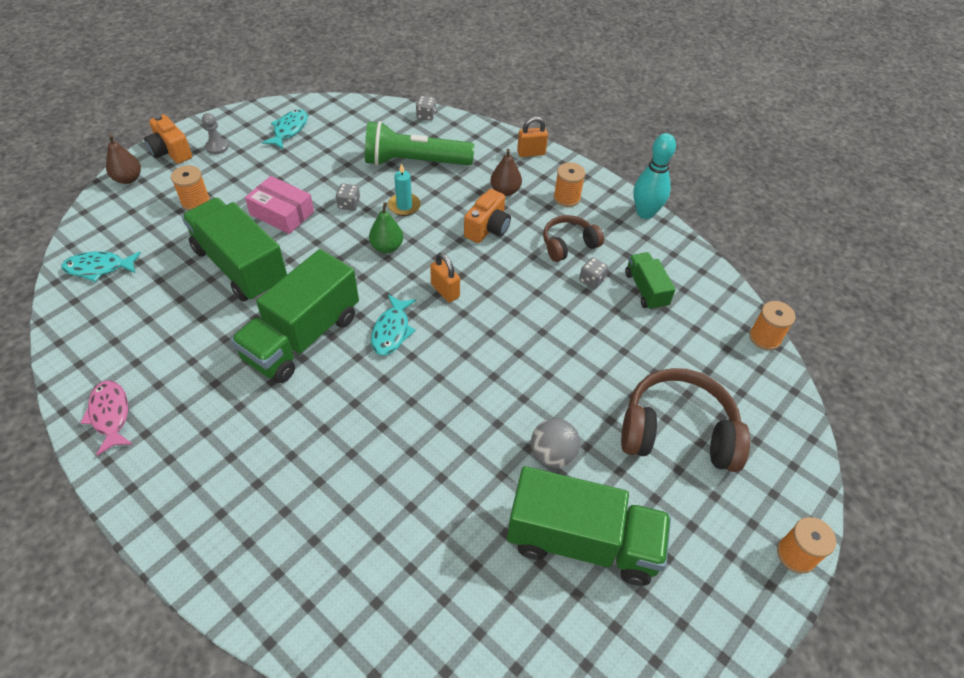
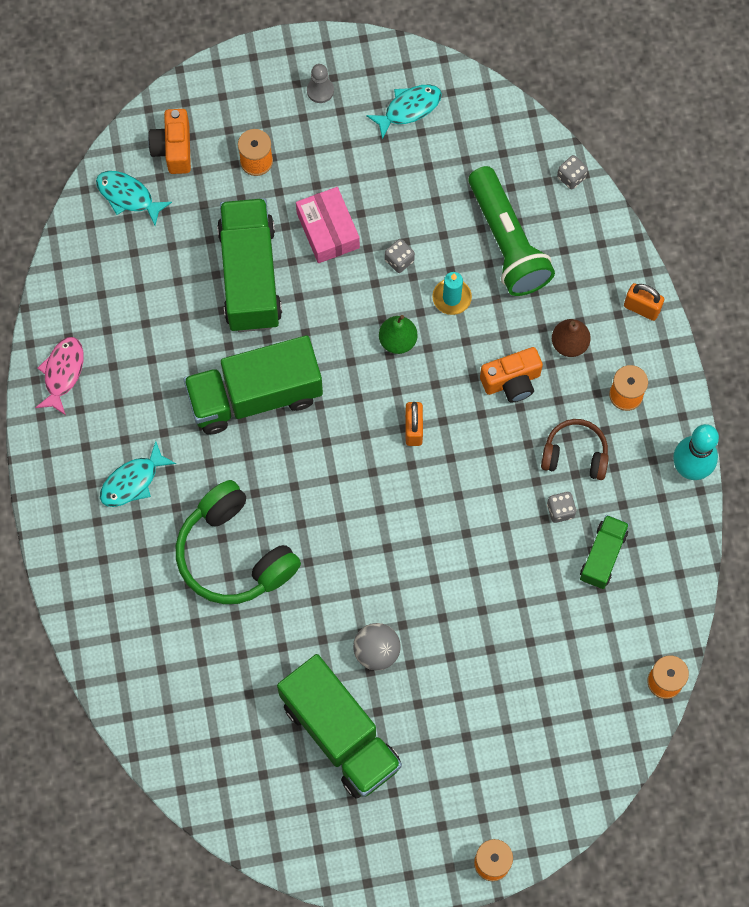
camera: 40 degrees right, 20 degrees up
brown pear [106,134,141,184] -> none
orange camera [144,114,192,164] -> orange camera moved to [148,109,191,174]
green flashlight [365,121,474,166] -> green flashlight turned 150 degrees counterclockwise [468,166,555,296]
turquoise fish [371,294,416,355] -> turquoise fish moved to [100,441,176,507]
brown headphones [621,368,750,472] -> none
none -> green headphones [176,480,301,604]

